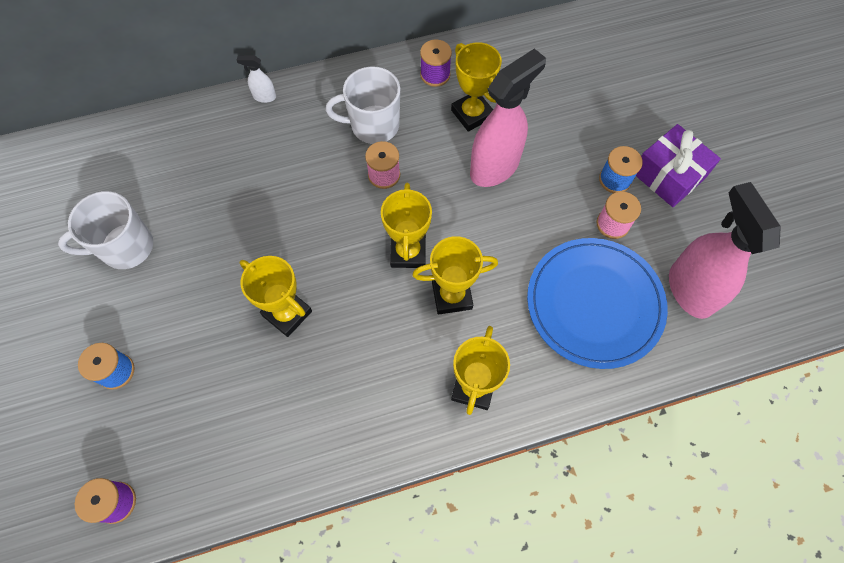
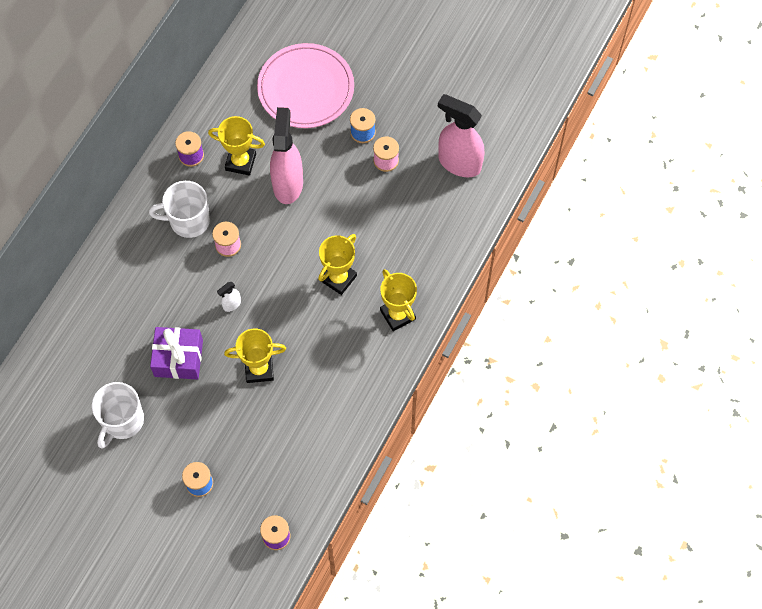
camera: 45 degrees left, 0 degrees up
white spray bottle [237,56,276,103] -> white spray bottle moved to [217,282,241,312]
white mug [326,66,400,144] -> white mug turned 45 degrees clockwise [149,181,210,238]
yellow trophy [381,183,432,268] -> none
blue plate [527,238,668,369] -> none
purple gift [636,124,721,207] -> purple gift moved to [150,327,203,380]
none -> pink plate [257,43,354,128]

